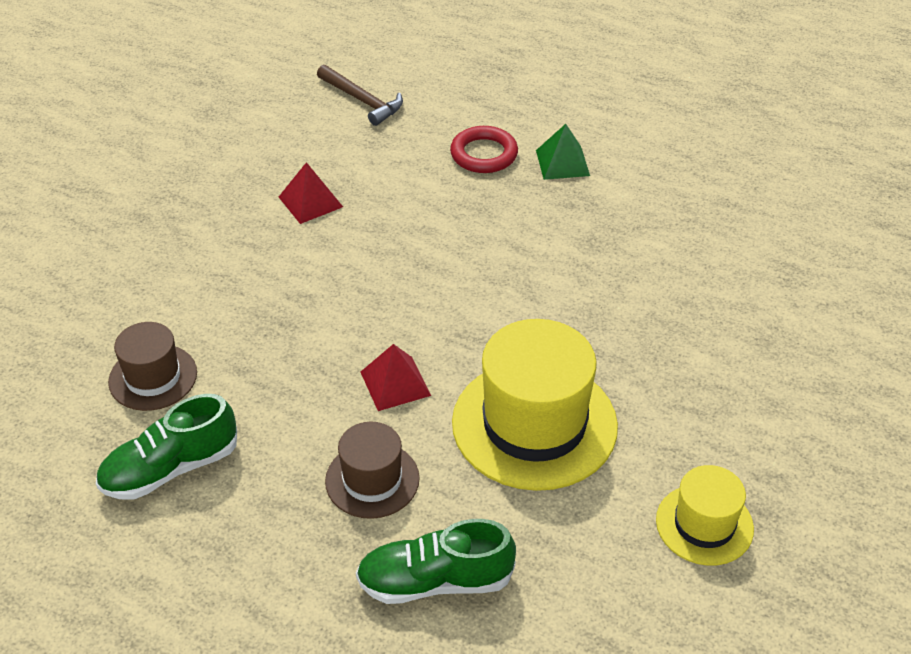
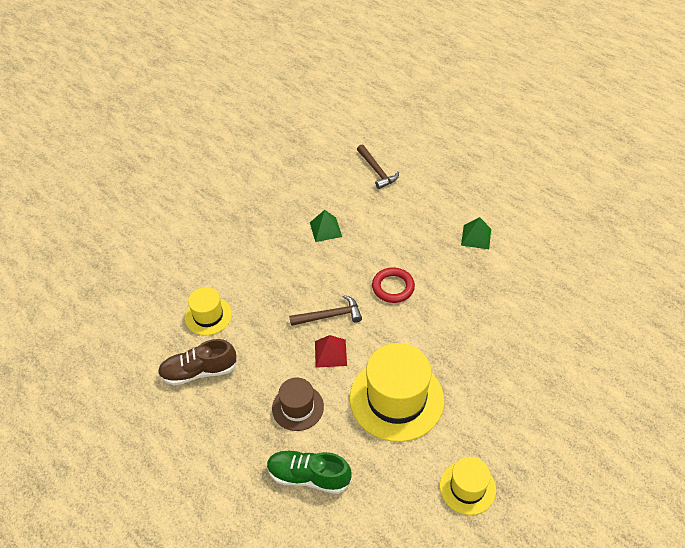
camera: 20 degrees right, 5 degrees up
green shoe [96,394,237,500] -> brown shoe [158,339,238,385]
brown hat [108,322,197,411] -> yellow hat [185,287,232,336]
red pyramid [279,162,343,224] -> green pyramid [310,210,342,242]
red ring [450,126,518,173] -> red ring moved to [372,267,415,303]
none -> brown hammer [289,295,362,326]

